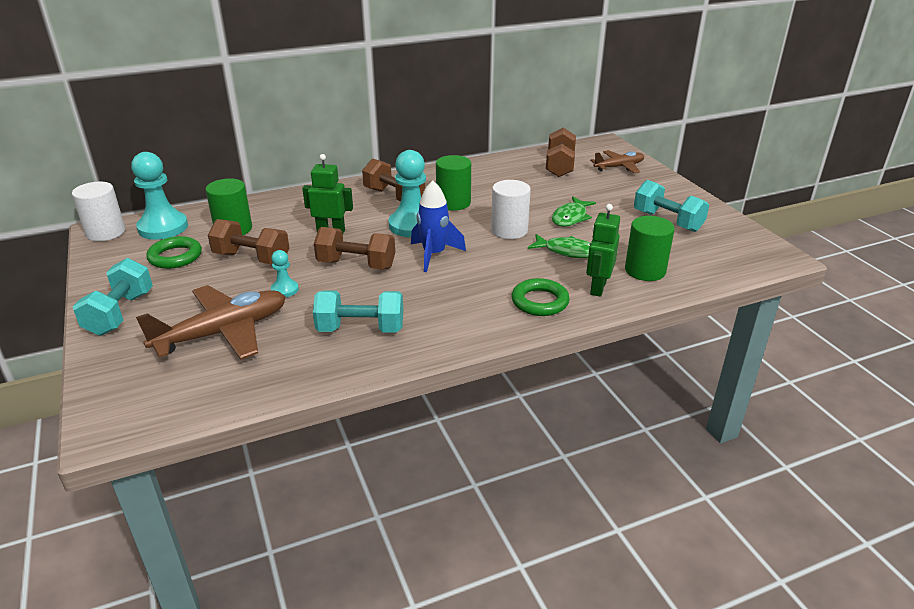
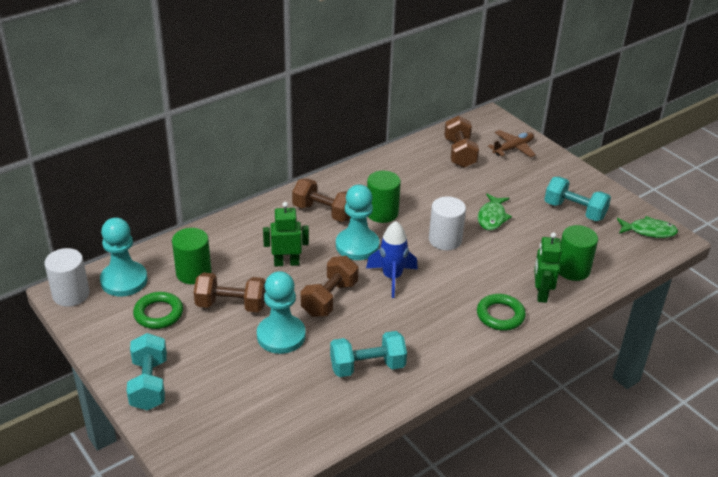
camera: 15 degrees left, 5 degrees up
brown plane [136,285,286,360] -> none
turquoise pawn [271,250,299,297] -> turquoise pawn [257,271,306,354], size x2.03
brown dumbbell [314,227,395,270] -> brown dumbbell turned 60 degrees counterclockwise [301,256,359,317]
green fish [528,234,591,258] -> green fish moved to [617,216,678,238]

